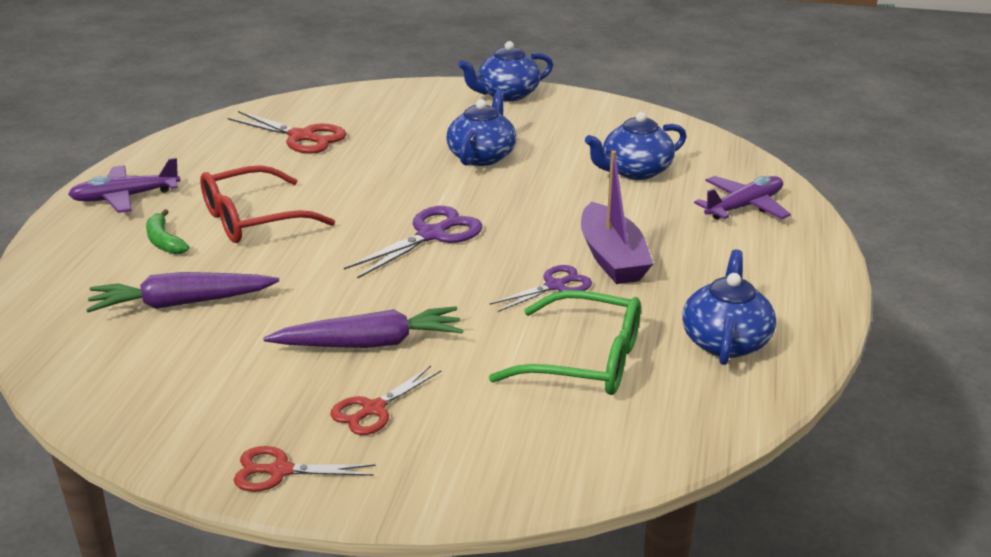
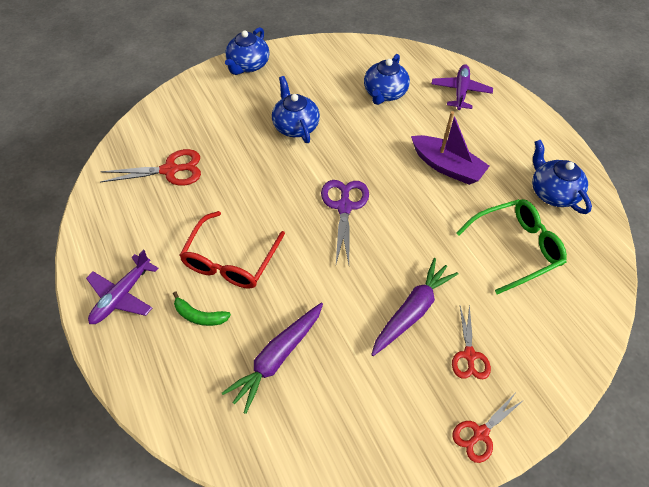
camera: 40 degrees left, 25 degrees up
purple scissors [490,265,592,312] -> none

